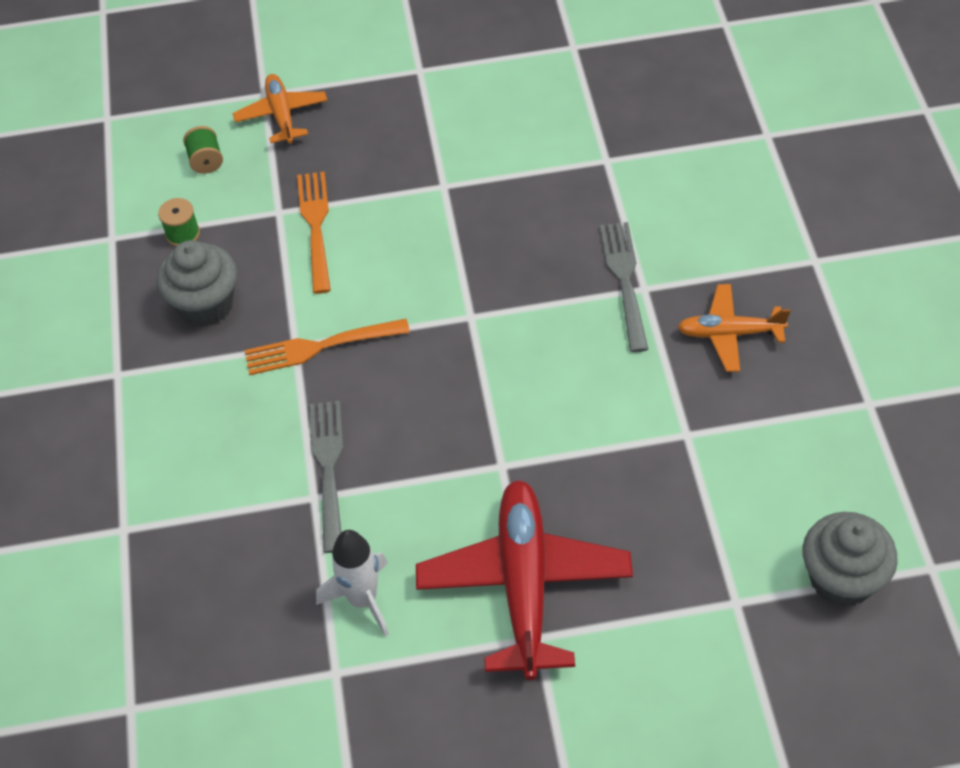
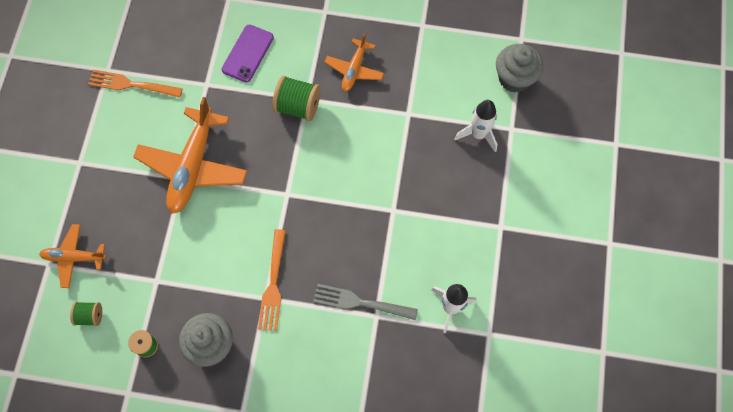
camera: 75 degrees left, 15 degrees up
orange fork [297,172,331,294] -> orange fork moved to [88,70,183,98]
red plane [416,480,633,680] -> none
grey fork [600,222,648,352] -> green spool [272,76,321,121]
none -> orange plane [133,97,247,214]
none -> purple phone [222,25,274,82]
none -> white rocket [454,100,497,152]

